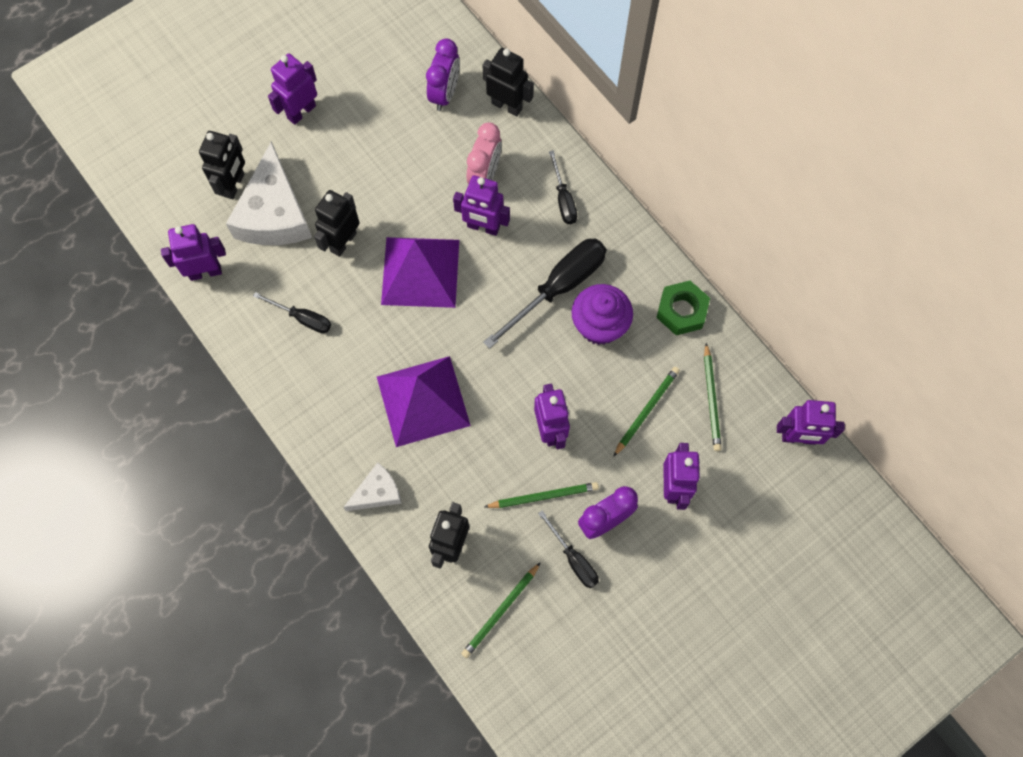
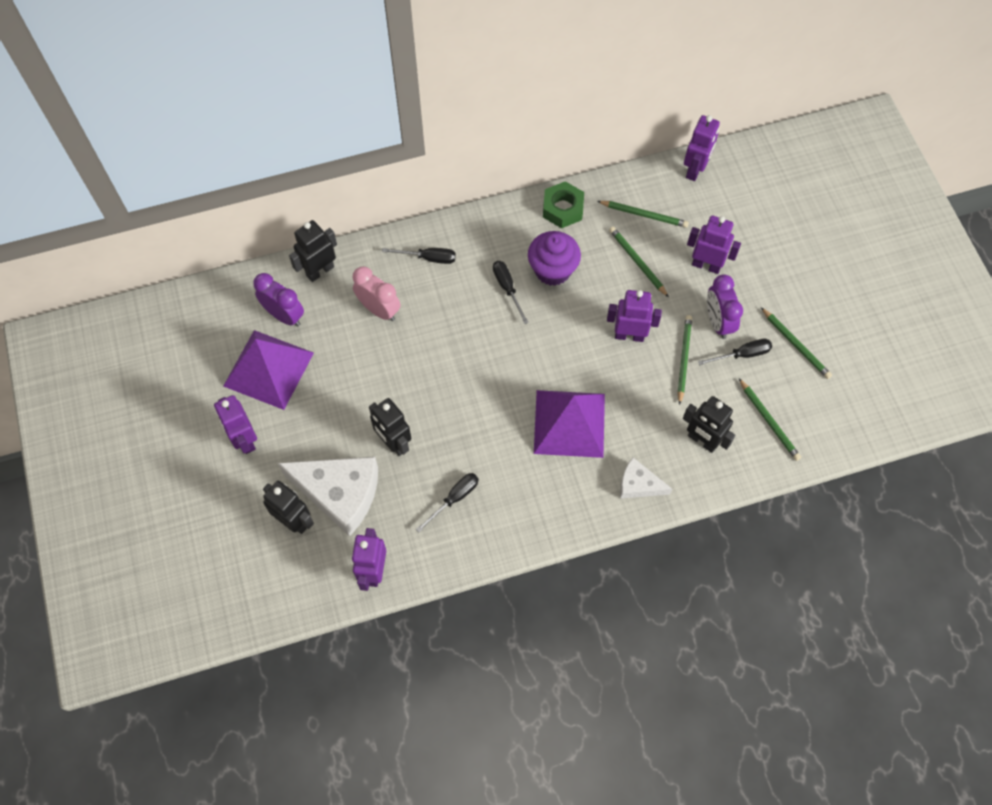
camera: 70 degrees left, 5 degrees down
white cheese [343,462,402,511] -> white cheese turned 60 degrees counterclockwise [620,458,672,499]
purple pyramid [381,237,459,308] -> purple pyramid moved to [223,330,314,410]
purple robot [453,175,510,236] -> none
black screwdriver [483,239,606,349] -> black screwdriver [493,261,529,324], size x0.54
none -> green pencil [761,307,832,379]

